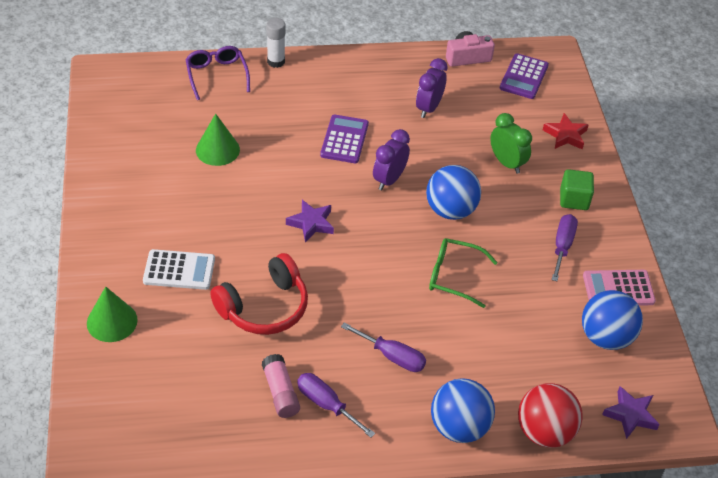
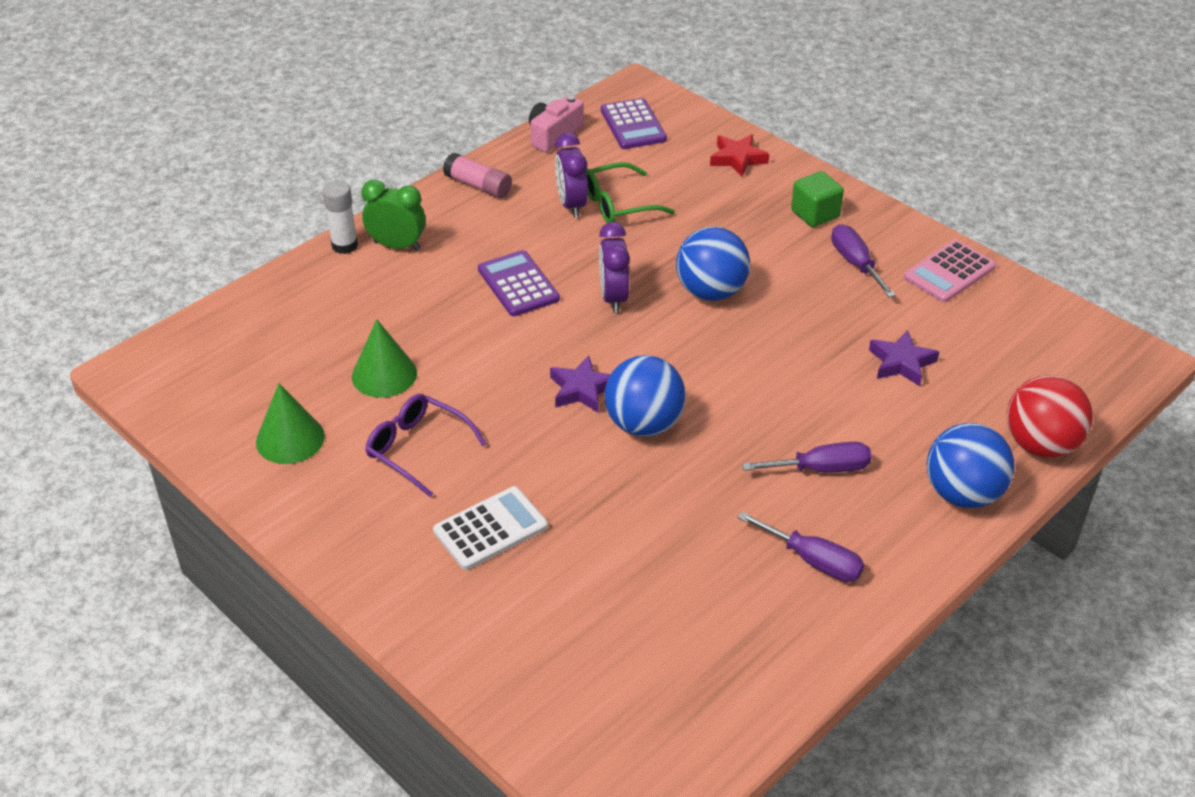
camera: 35 degrees left, 5 degrees down
green cone [87,287,138,342] -> green cone moved to [256,383,325,464]
purple glasses [185,46,250,100] -> purple glasses moved to [365,394,487,497]
red headphones [210,253,308,335] -> none
pink glue stick [262,354,300,418] -> pink glue stick moved to [443,153,512,198]
purple screwdriver [297,373,375,438] -> purple screwdriver turned 150 degrees counterclockwise [737,512,864,582]
green glasses [429,238,498,308] -> green glasses moved to [586,162,675,223]
green clock [490,113,532,174] -> green clock moved to [361,180,426,251]
blue ball [582,290,643,350] -> blue ball moved to [604,355,686,437]
purple star [602,386,660,439] -> purple star moved to [869,330,939,386]

